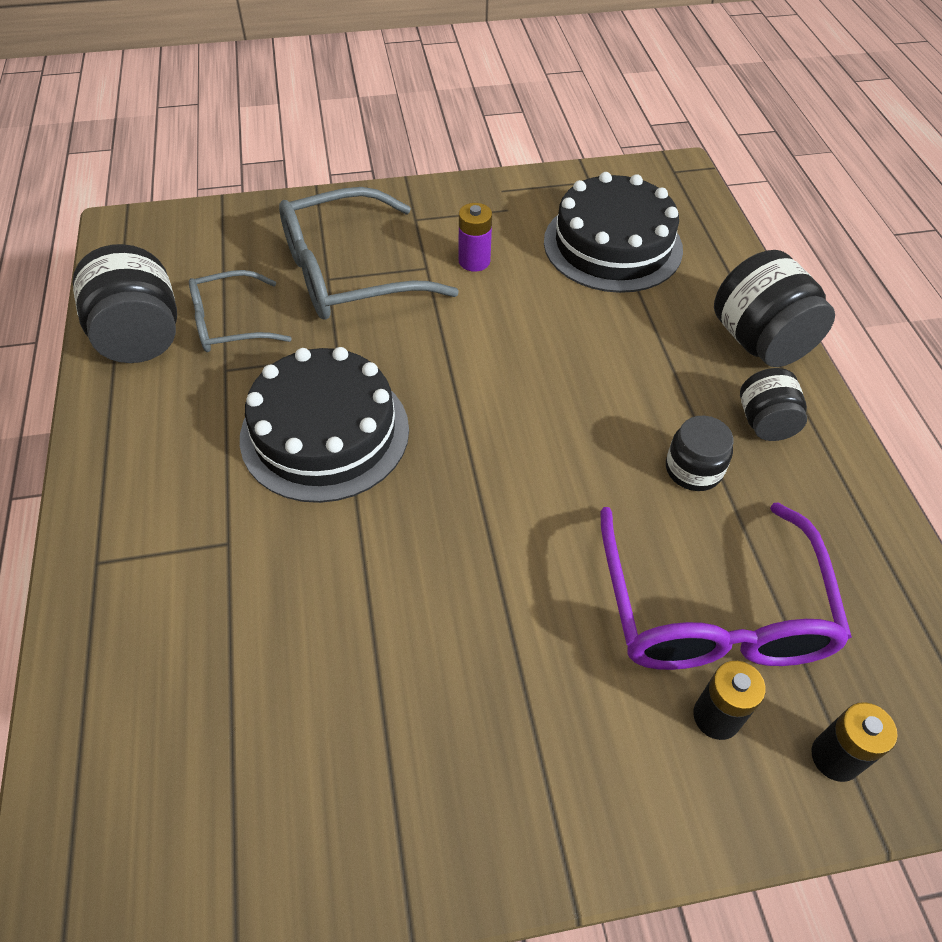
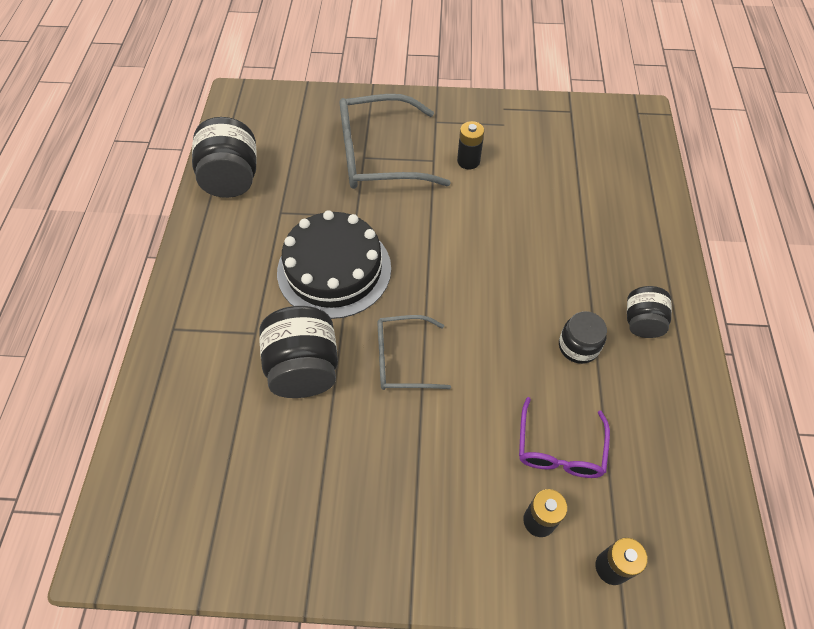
camera: 15 degrees right, 5 degrees up
grey glasses [189,270,292,352] -> grey glasses moved to [377,315,451,390]
purple battery [459,203,492,272] -> black battery [457,121,484,169]
black cake [544,172,683,293] -> none
purple glasses [600,503,852,670] -> purple glasses [519,397,610,478], size x0.58
black jar [714,250,835,367] -> black jar moved to [259,306,338,398]

